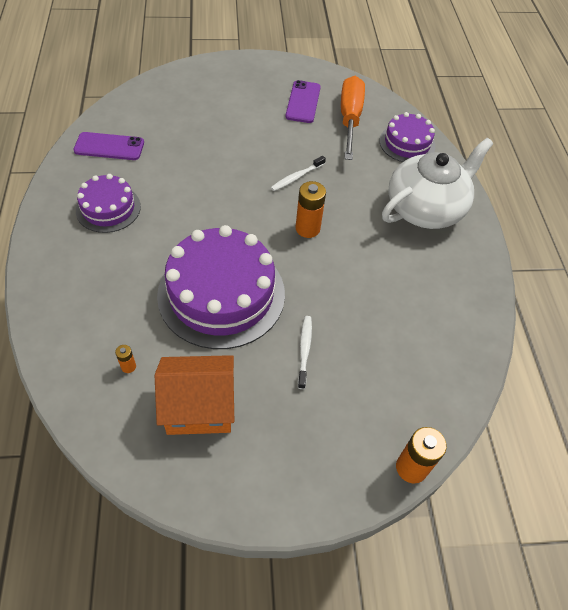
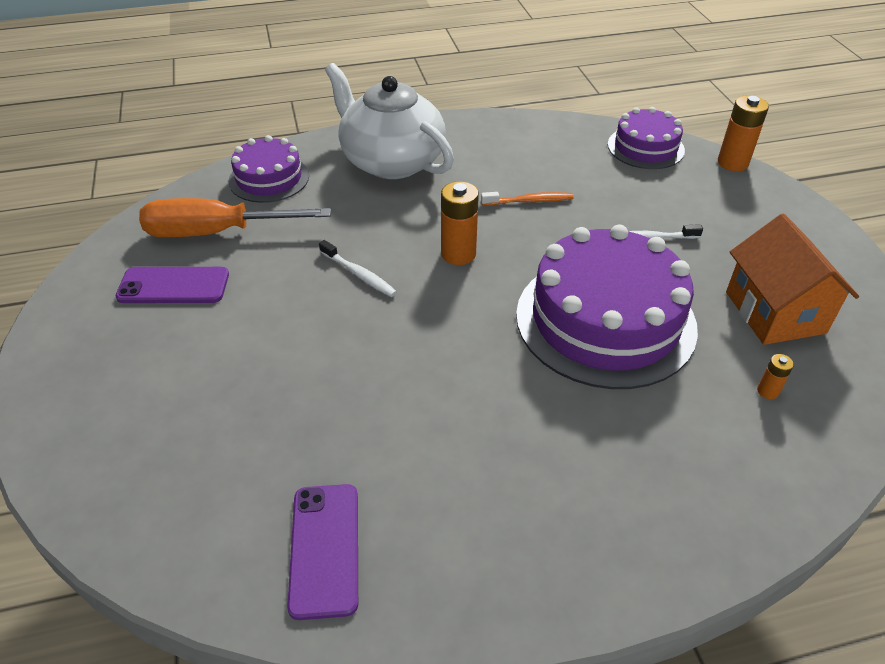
camera: 95 degrees left, 10 degrees down
purple cake [76,174,141,233] -> purple cake moved to [608,107,685,169]
none -> orange toothbrush [481,192,574,206]

